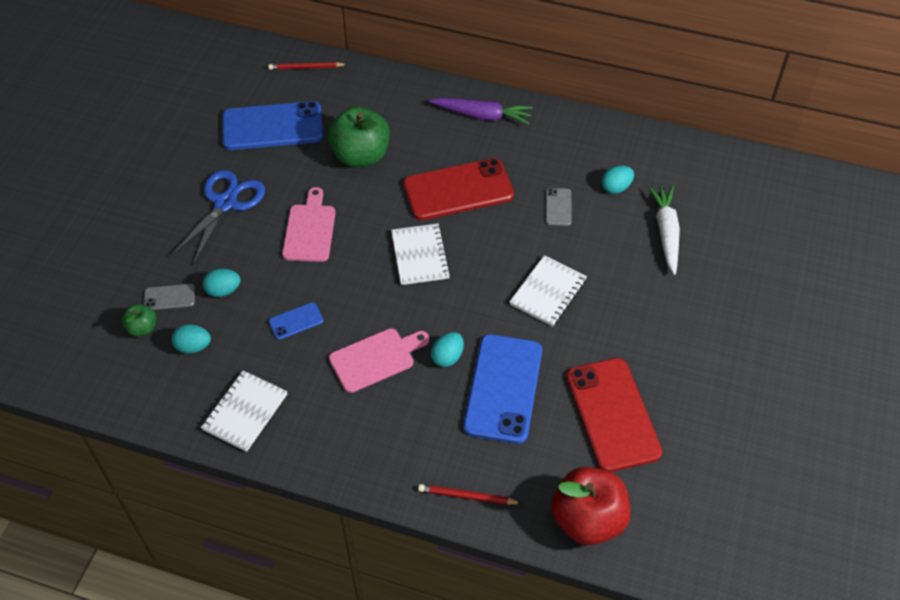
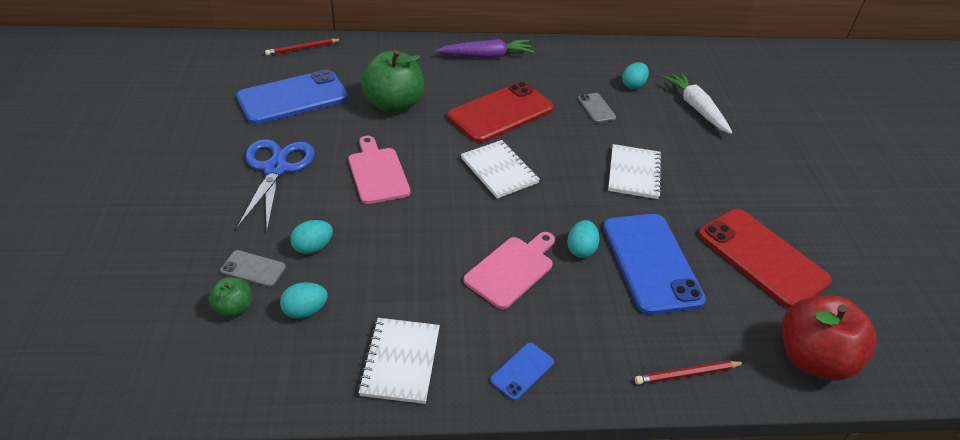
camera: 25 degrees left, 10 degrees down
grey phone [144,284,195,310] -> grey phone turned 45 degrees clockwise [220,250,286,287]
blue phone [269,302,323,340] -> blue phone moved to [490,343,554,401]

